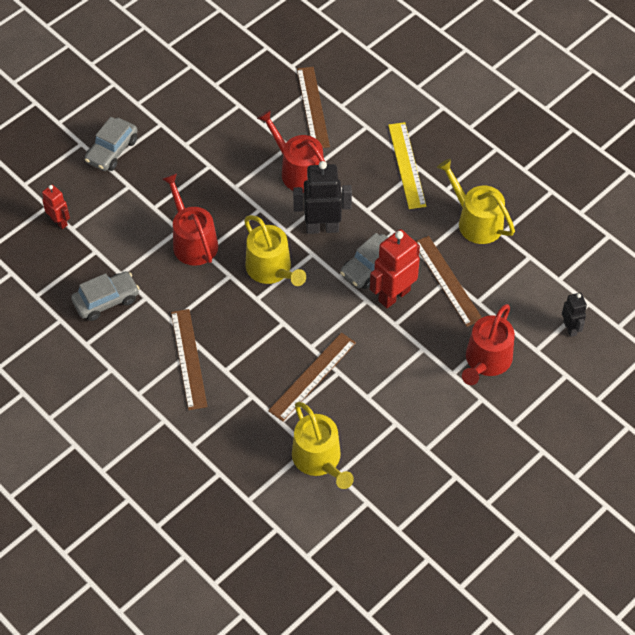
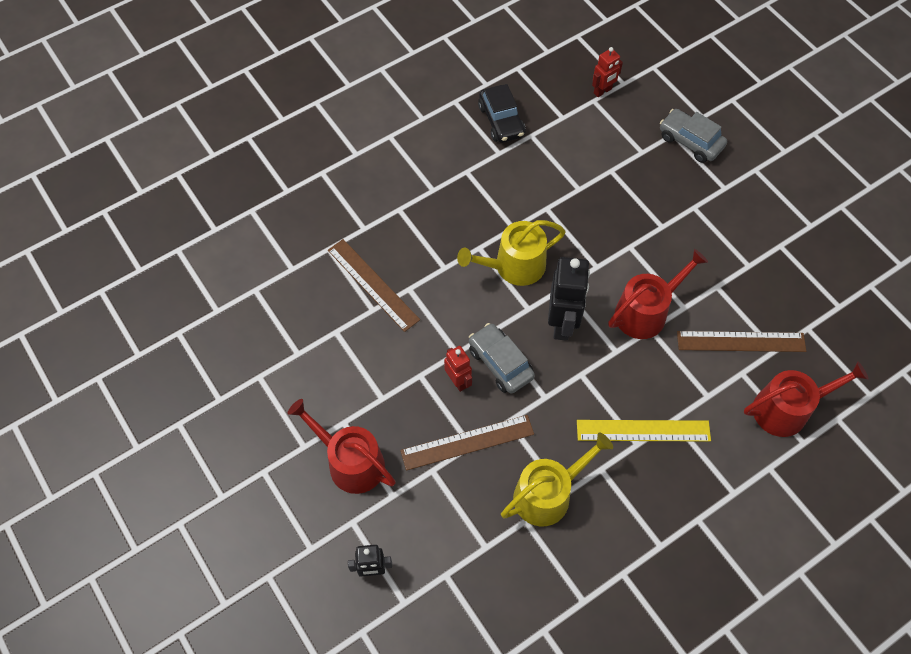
camera: 100 degrees right, 5 degrees up
grey car [71,271,140,321] -> black car [478,84,526,143]
red watering can [162,173,218,266] -> red watering can moved to [744,361,868,437]
brown ruler [171,309,207,410] -> none
yellow watering can [292,402,354,489] -> none
red robot [370,229,420,308] -> red robot [444,346,472,392], size x0.57

